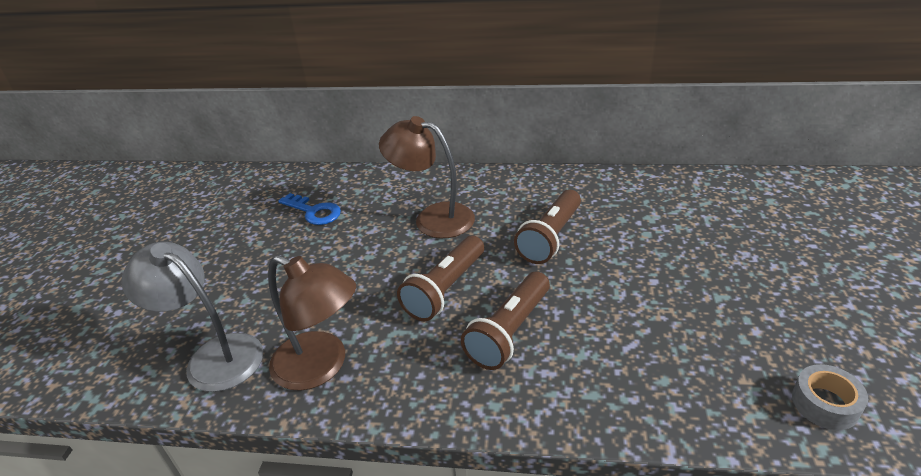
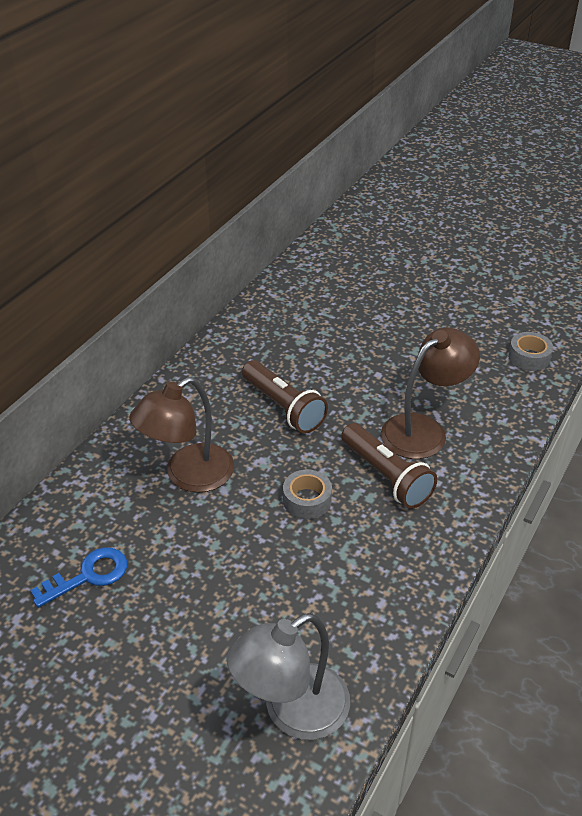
camera: 70 degrees left, 5 degrees up
brown lamp [268,255,356,391] -> brown lamp moved to [381,328,480,459]
brown flashlight [397,236,484,321] -> grey tape [283,470,332,519]

